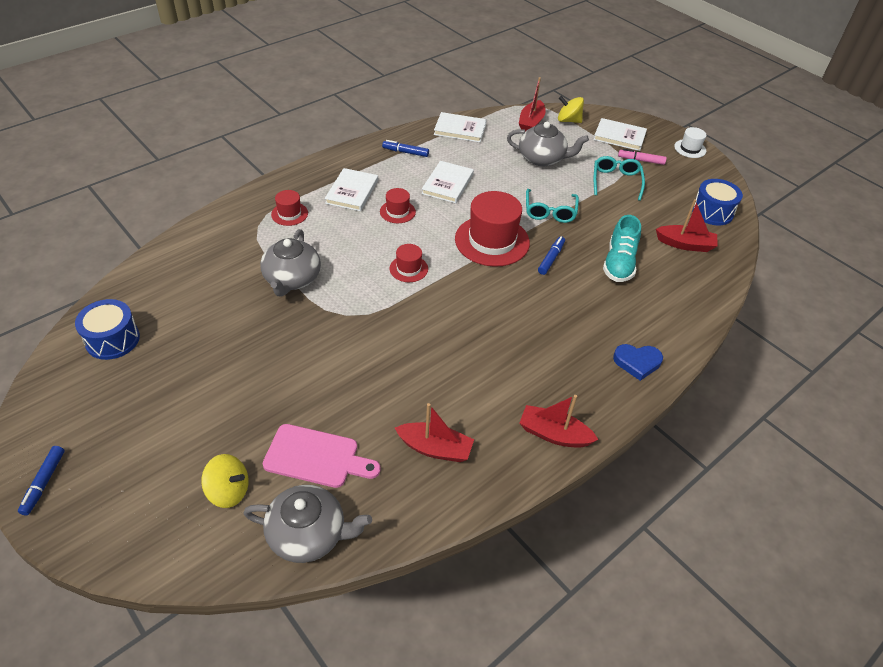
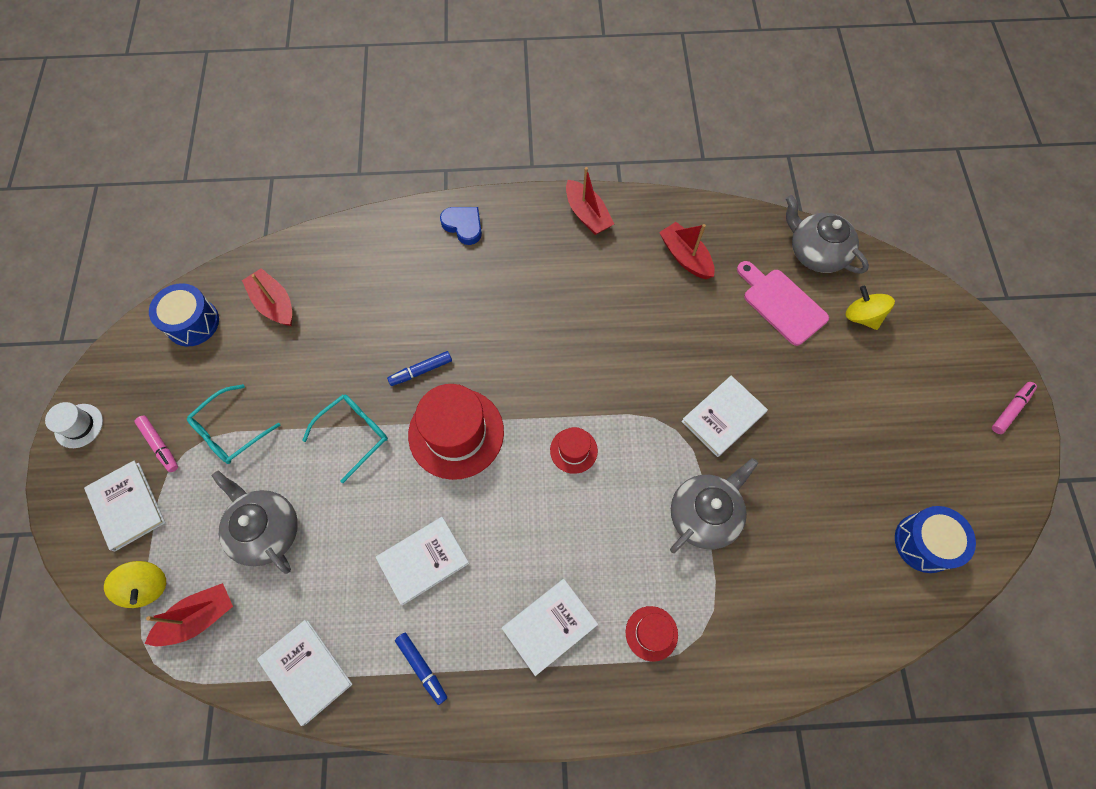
camera: 140 degrees left, 20 degrees up
blue marker [18,446,65,515] -> pink marker [992,382,1037,434]
red hat [380,188,416,223] -> none
turquoise shoe [603,215,641,282] -> none
none -> white book [681,376,768,457]

